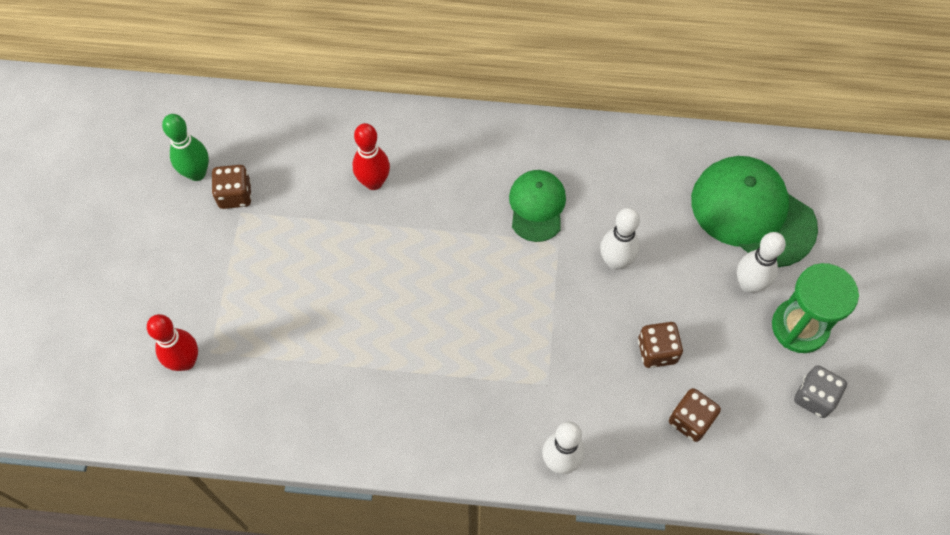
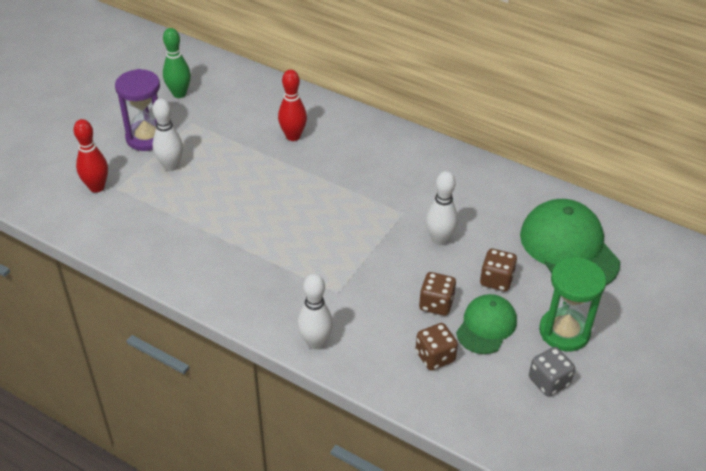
camera: 25 degrees right, 20 degrees down
brown dice [212,165,252,209] -> brown dice moved to [480,248,517,292]
green cap [509,170,566,242] -> green cap moved to [456,294,517,354]
white bowling pin [737,232,786,293] -> white bowling pin moved to [152,99,183,171]
none -> purple hourglass [115,69,160,151]

